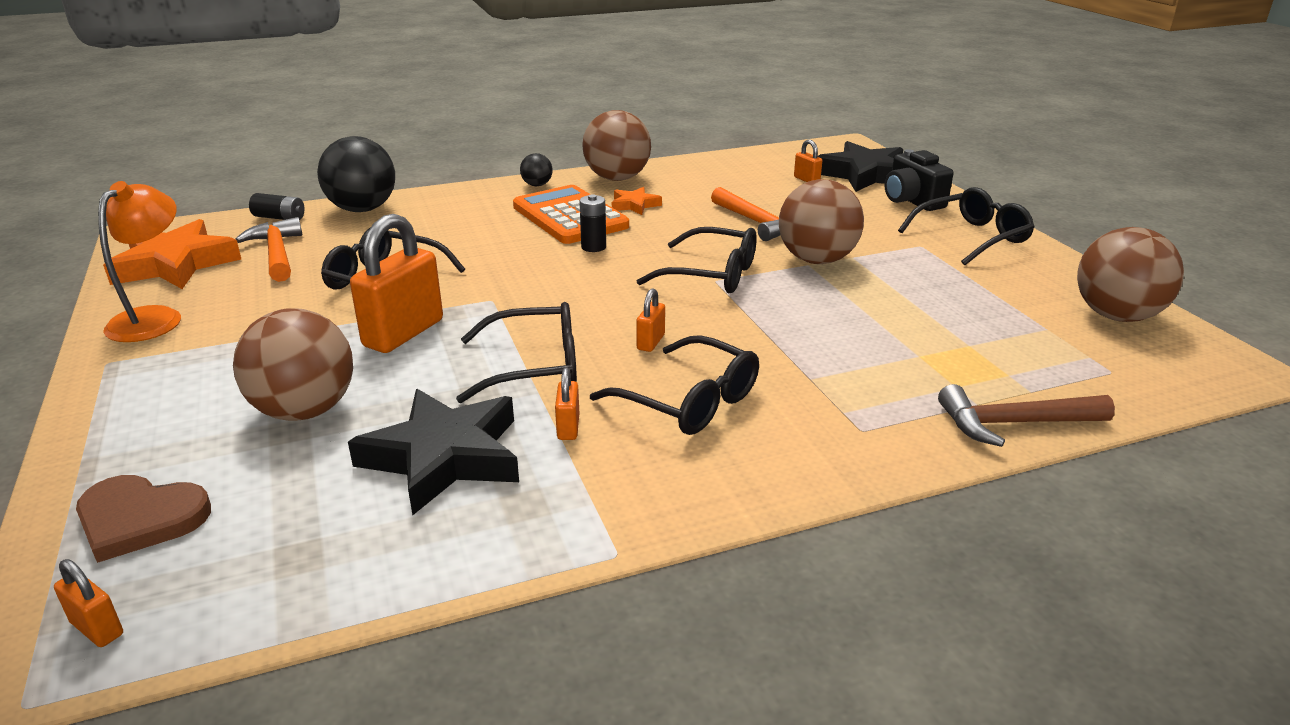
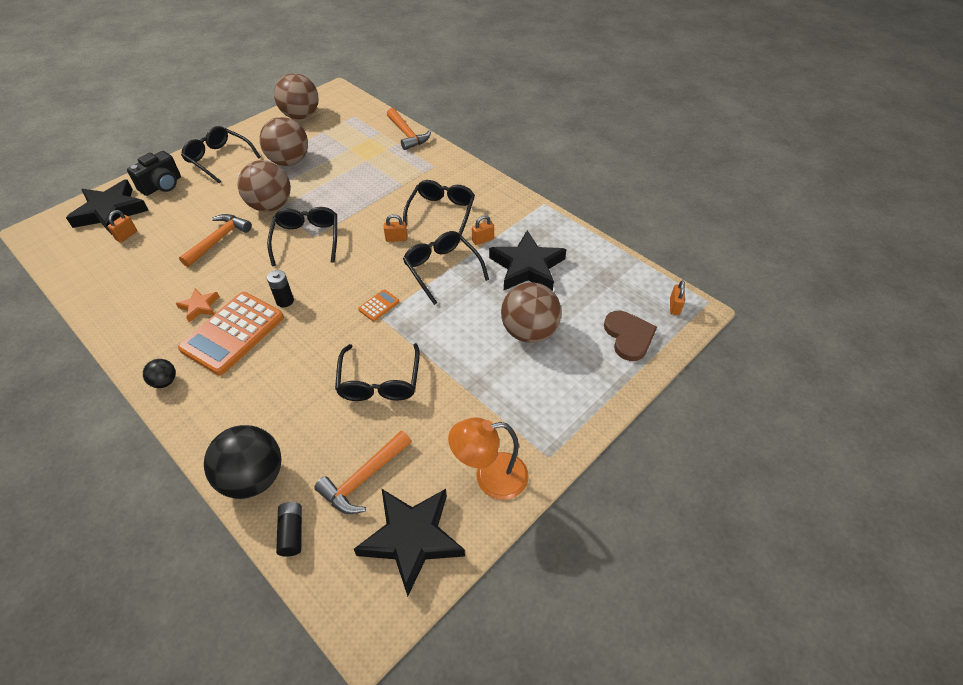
camera: 115 degrees left, 20 degrees up
orange star [103,219,241,289] -> black star [354,488,465,597]
orange padlock [350,214,443,353] -> none
brown ball [582,110,651,181] -> brown ball moved to [259,117,308,166]
brown hammer [938,384,1115,447] -> orange hammer [387,108,431,150]
none -> orange calculator [358,289,400,322]

